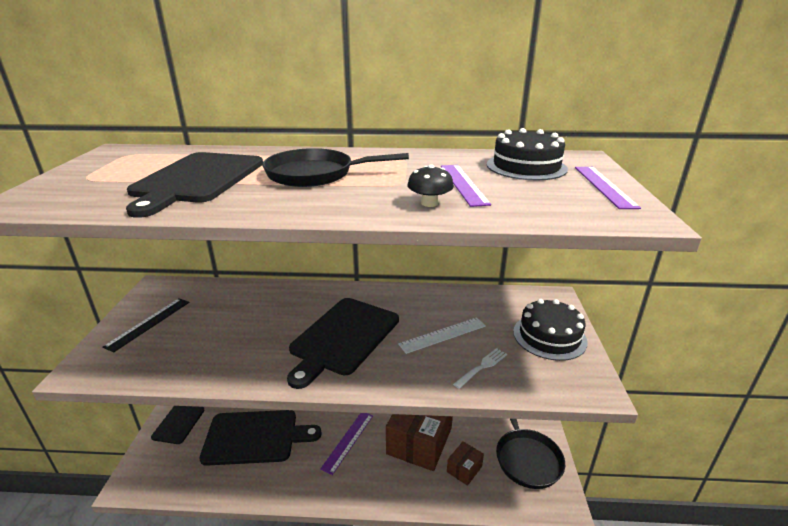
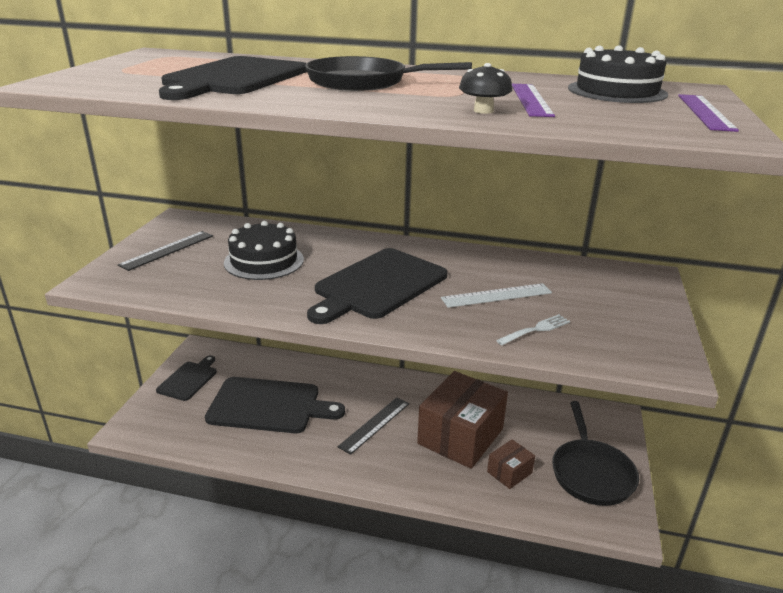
camera: 10 degrees right, 0 degrees up
purple ruler [320,413,373,475] -> black ruler [338,397,409,455]
black cake [513,299,588,361] -> black cake moved to [224,221,304,280]

